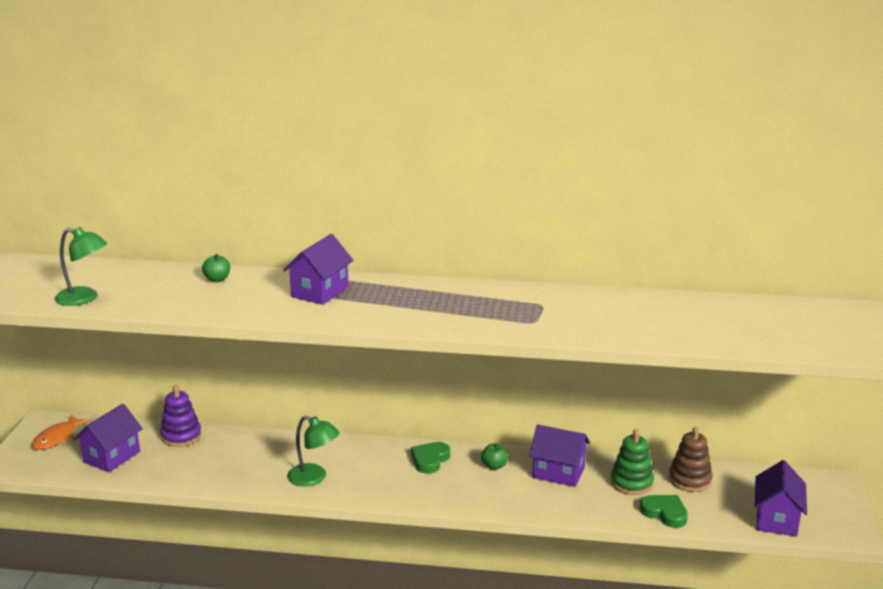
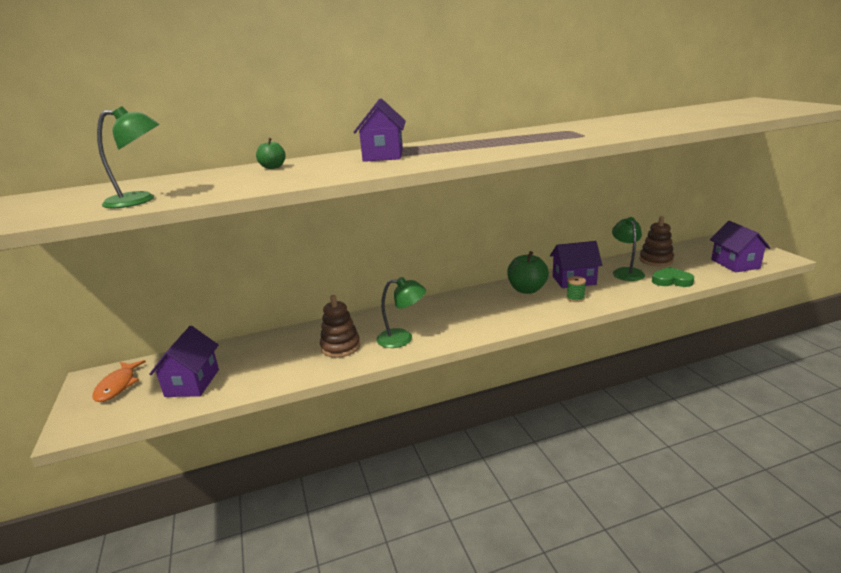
camera: 25 degrees left, 0 degrees up
purple stacking toy [160,385,201,447] -> none
green heart [411,442,450,474] -> none
green apple [481,443,508,470] -> green apple [507,251,549,294], size x1.84
green stacking toy [611,429,654,495] -> green lamp [612,217,645,281]
none -> brown stacking toy [320,295,360,358]
none -> green spool [566,276,586,302]

